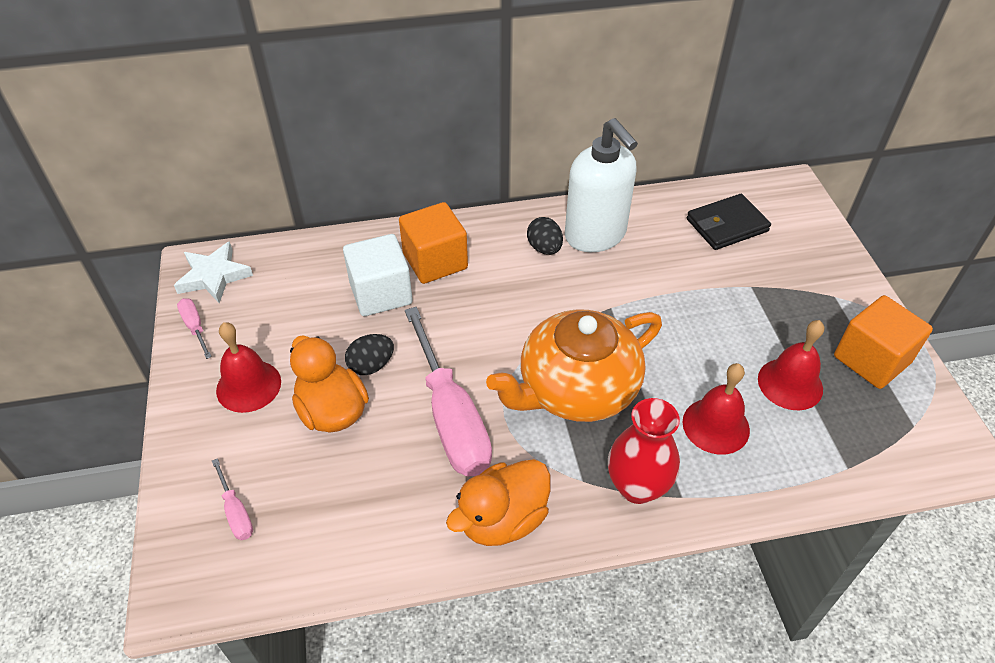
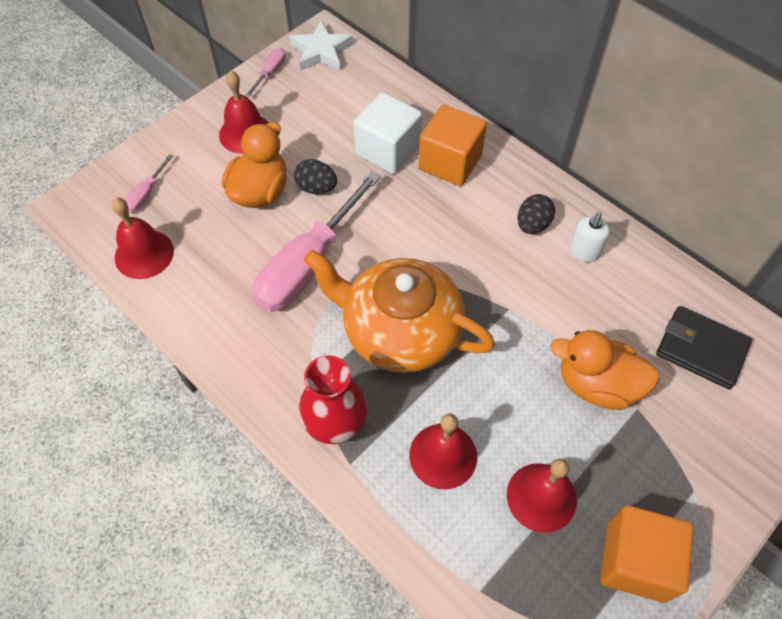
camera: 55 degrees right, 10 degrees up
orange duck [446,459,551,546] -> orange duck moved to [550,330,660,410]
white soap dispenser [565,118,638,252] -> white soap dispenser [569,212,610,262], size x0.45
none -> red bell [112,198,174,279]

